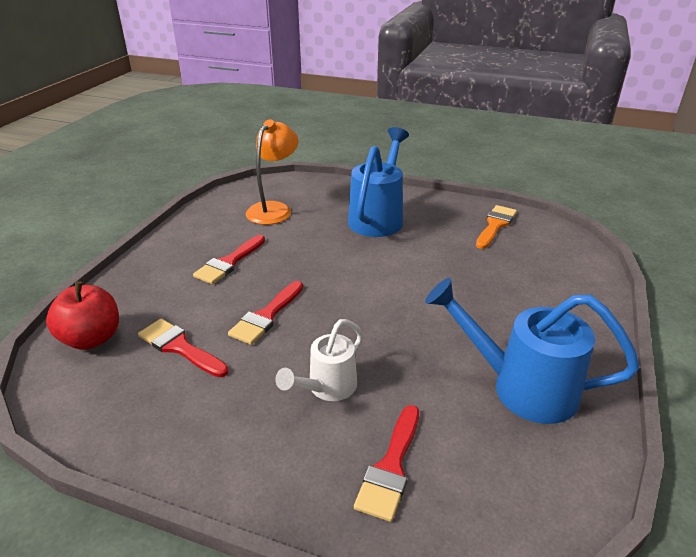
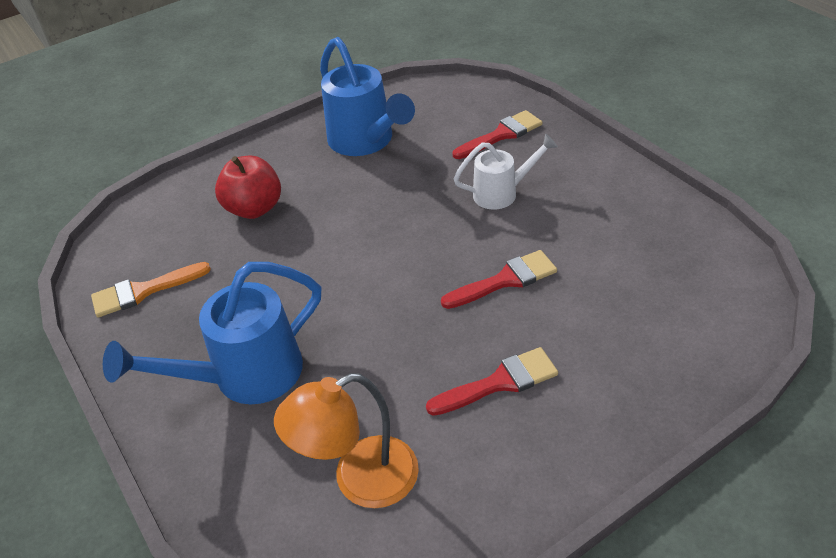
camera: 140 degrees left, 10 degrees up
red apple [46,281,119,350] -> red apple moved to [215,155,281,219]
red brush [138,319,229,378] -> none

